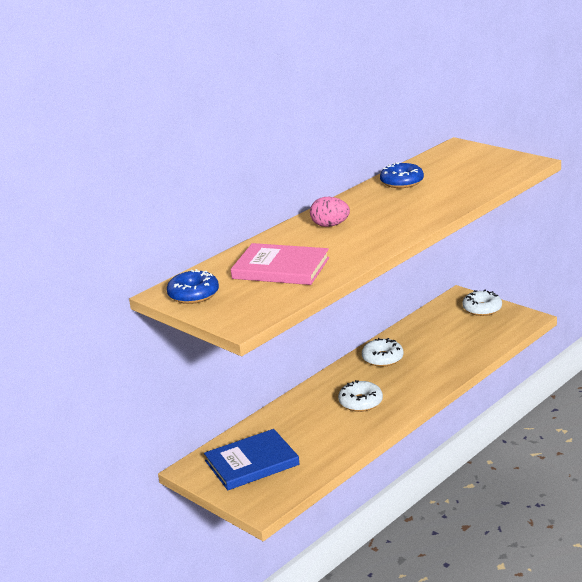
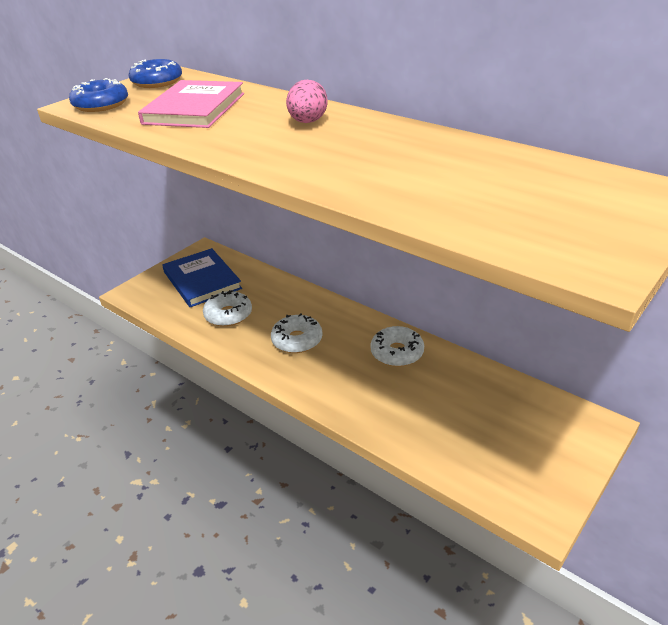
camera: 85 degrees right, 10 degrees up
blue donut [380,162,424,188] -> blue donut moved to [69,78,128,112]
white donut [462,290,502,316] -> white donut moved to [203,290,252,327]

